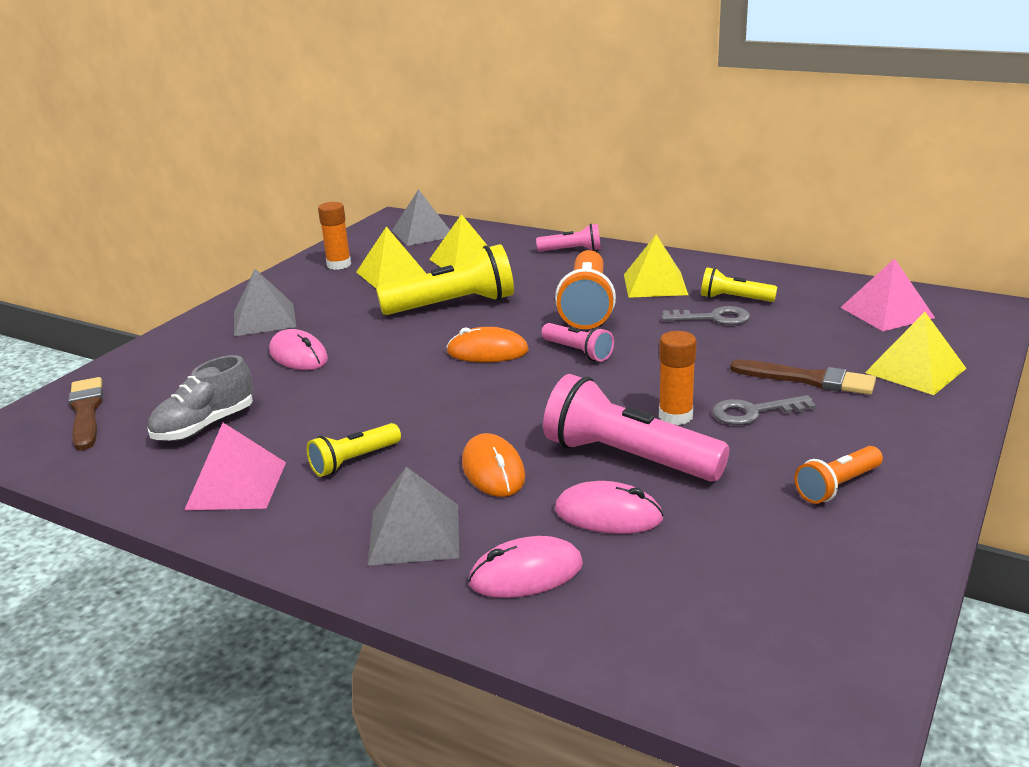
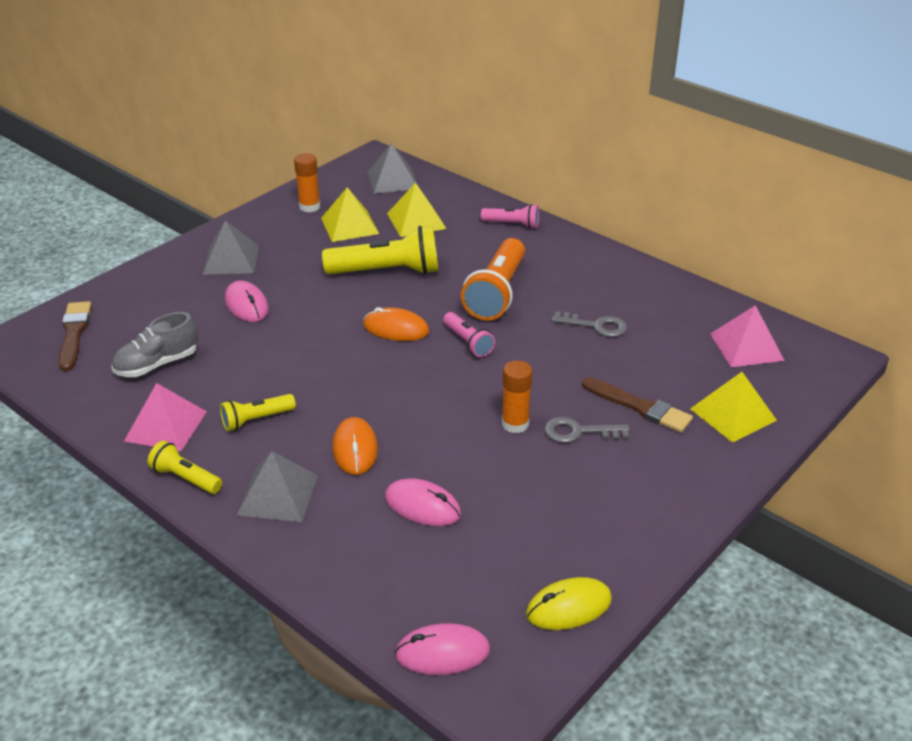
camera: 10 degrees right, 10 degrees up
pink mouse [468,536,583,598] -> pink mouse moved to [394,623,490,675]
pink flashlight [543,374,729,481] -> none
yellow pyramid [624,235,688,298] -> none
yellow flashlight [701,267,777,302] -> yellow flashlight moved to [148,441,222,494]
orange flashlight [794,446,883,504] -> none
none -> yellow mouse [526,577,612,630]

